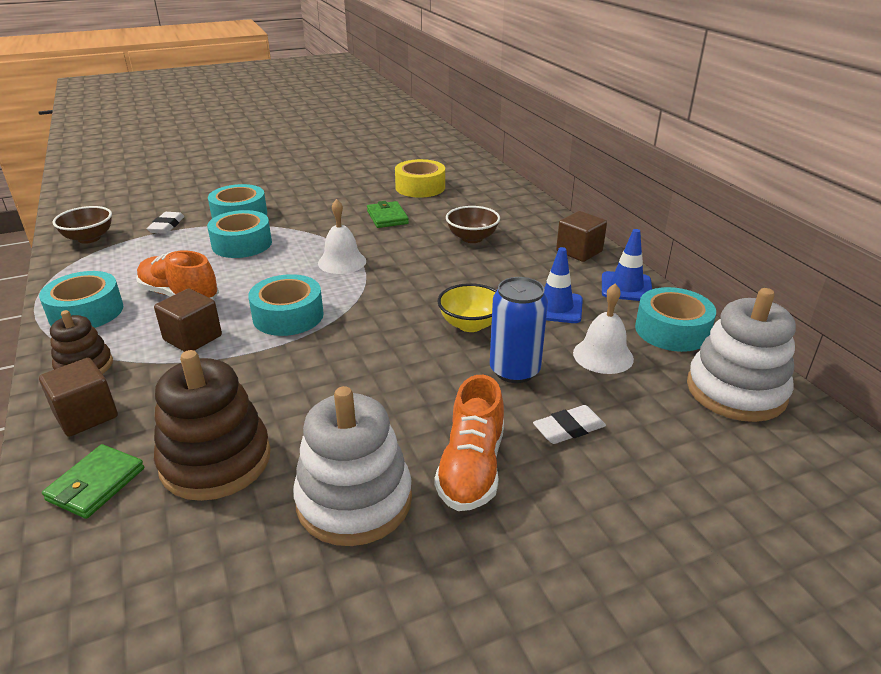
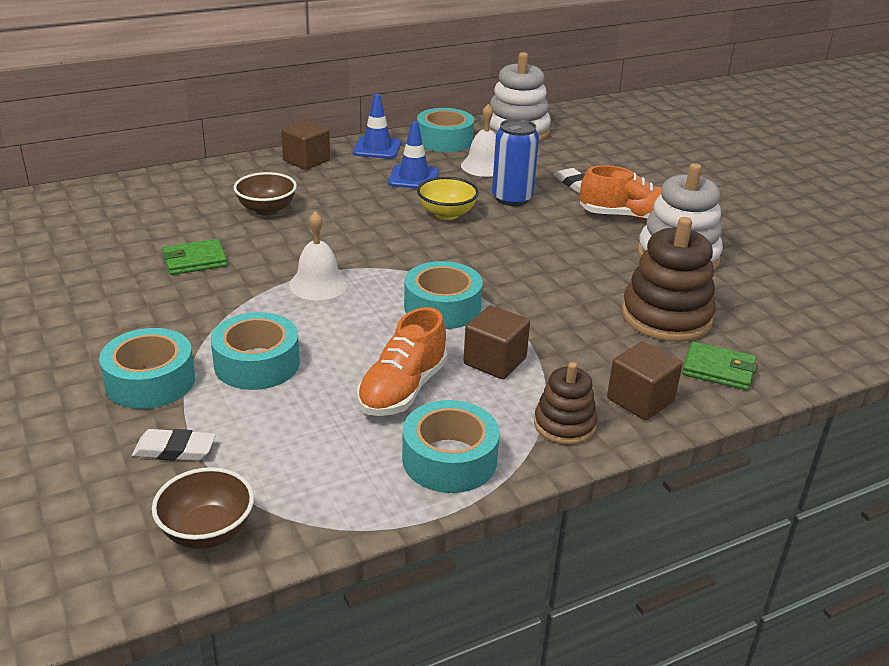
camera: 95 degrees left, 0 degrees up
yellow tape [395,159,445,198] -> none

